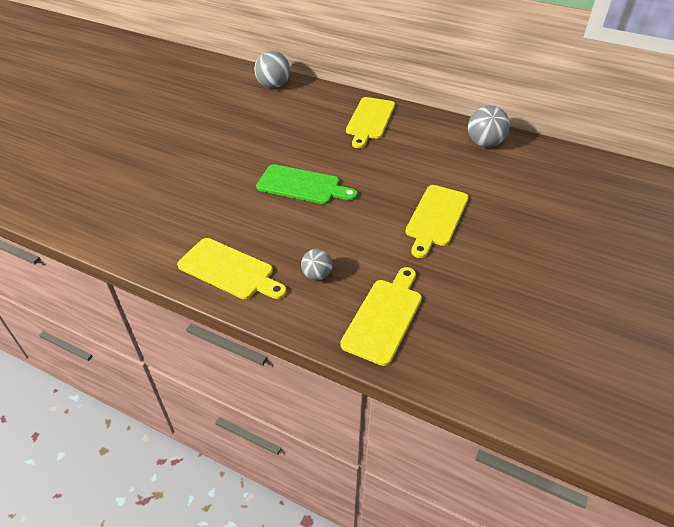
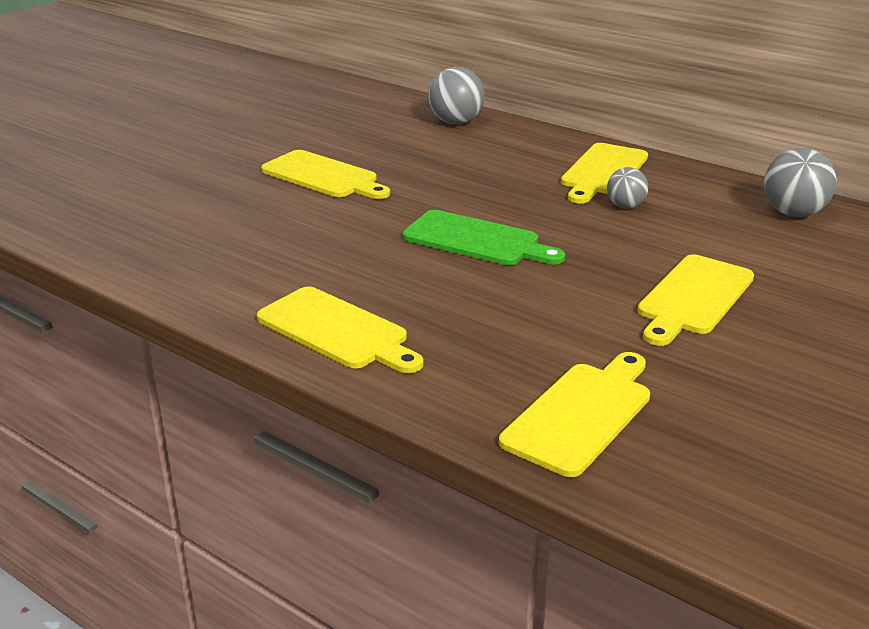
camera: 10 degrees right, 15 degrees down
grey ball [301,249,333,280] -> grey ball moved to [607,167,648,208]
none -> yellow cutting board [261,150,390,199]

